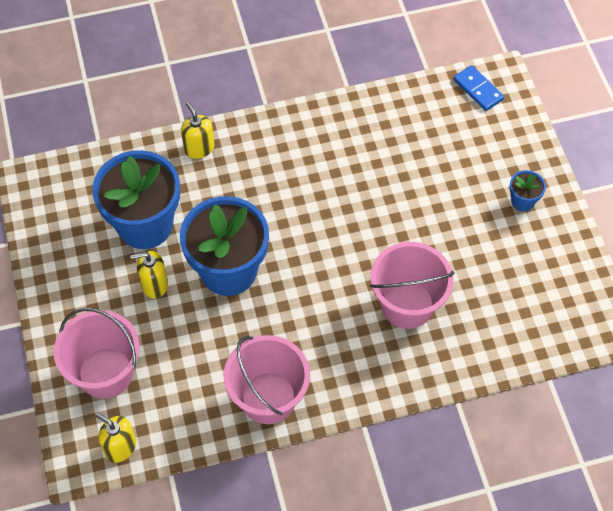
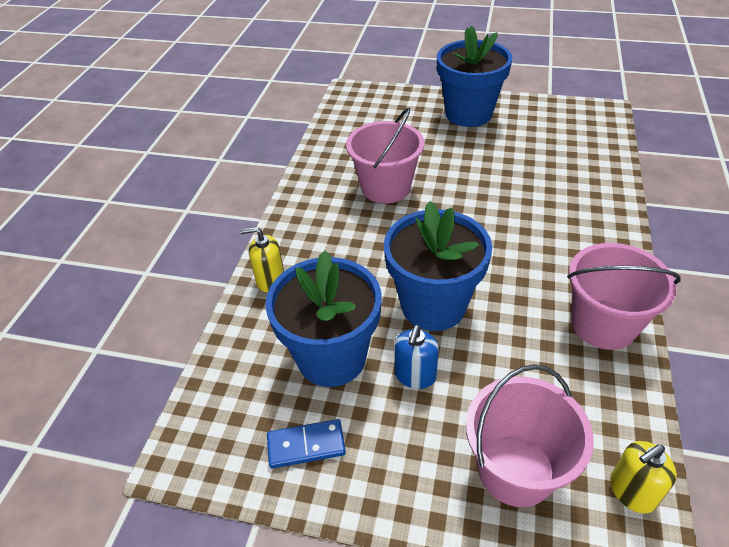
camera: 60 degrees left, 15 degrees down
yellow soap dispenser [130,251,168,299] -> blue soap dispenser [395,325,439,389]
pink bucket [370,242,455,329] -> pink bucket moved to [346,108,424,204]
blue domino [453,65,504,111] -> blue domino moved to [267,419,346,469]
blue flower pot [510,170,546,211] -> blue flower pot [437,26,512,127], size x2.35

